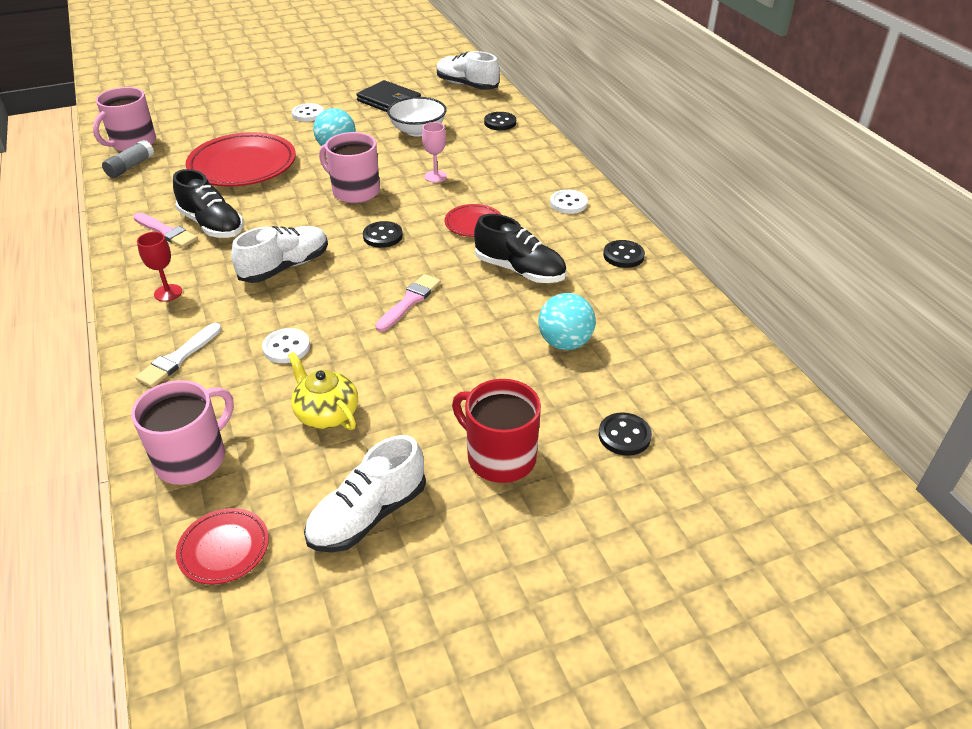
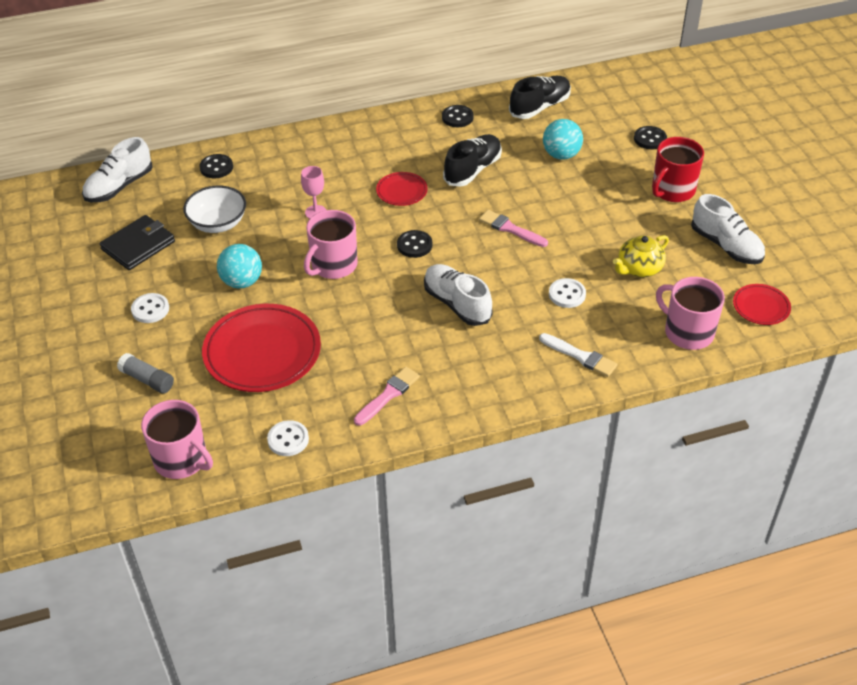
camera: 85 degrees left, 5 degrees up
grey glue stick [102,140,154,178] -> grey glue stick moved to [117,353,174,394]
red goblet [137,232,182,302] -> none
black shoe [173,169,244,238] -> black shoe moved to [509,76,571,119]
white button [550,190,588,214] -> white button moved to [267,420,309,456]

